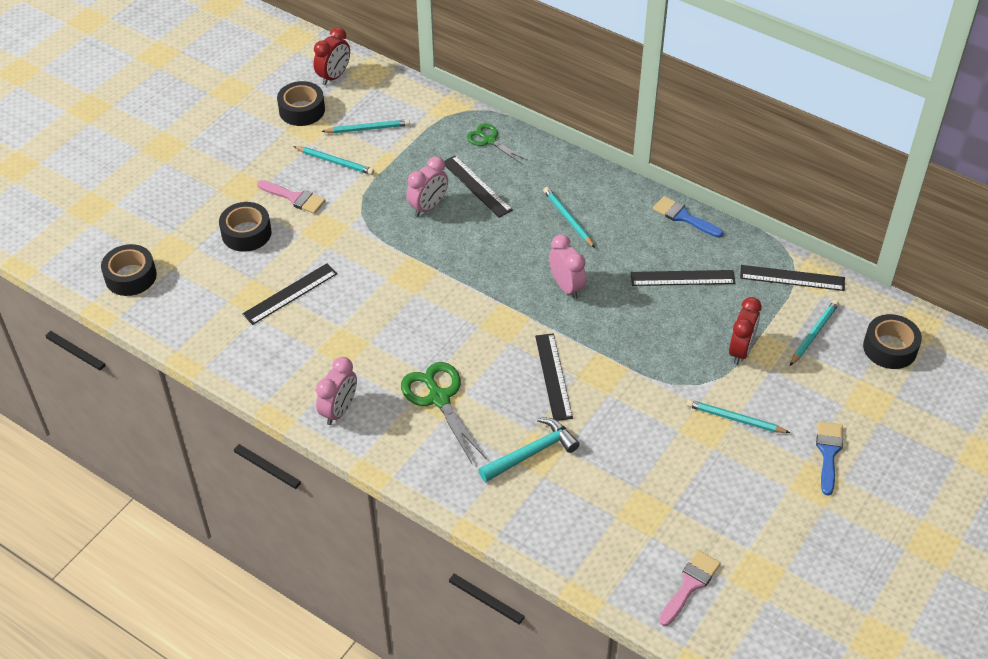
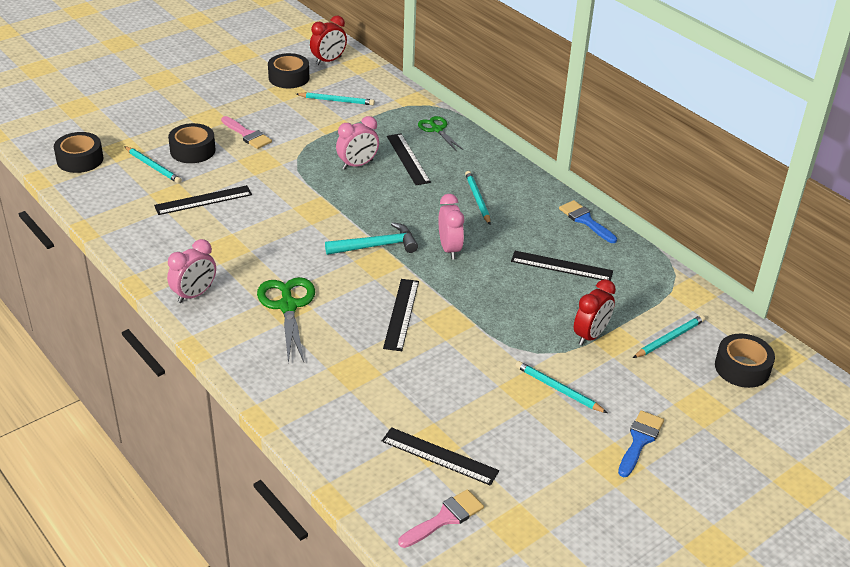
camera: 15 degrees right, 10 degrees down
turquoise pencil [293,146,374,175] -> turquoise pencil moved to [124,146,182,184]
turquoise hammer [478,417,580,482] -> turquoise hammer moved to [325,222,418,255]
black ruler [740,265,845,291] -> black ruler moved to [382,427,499,486]

